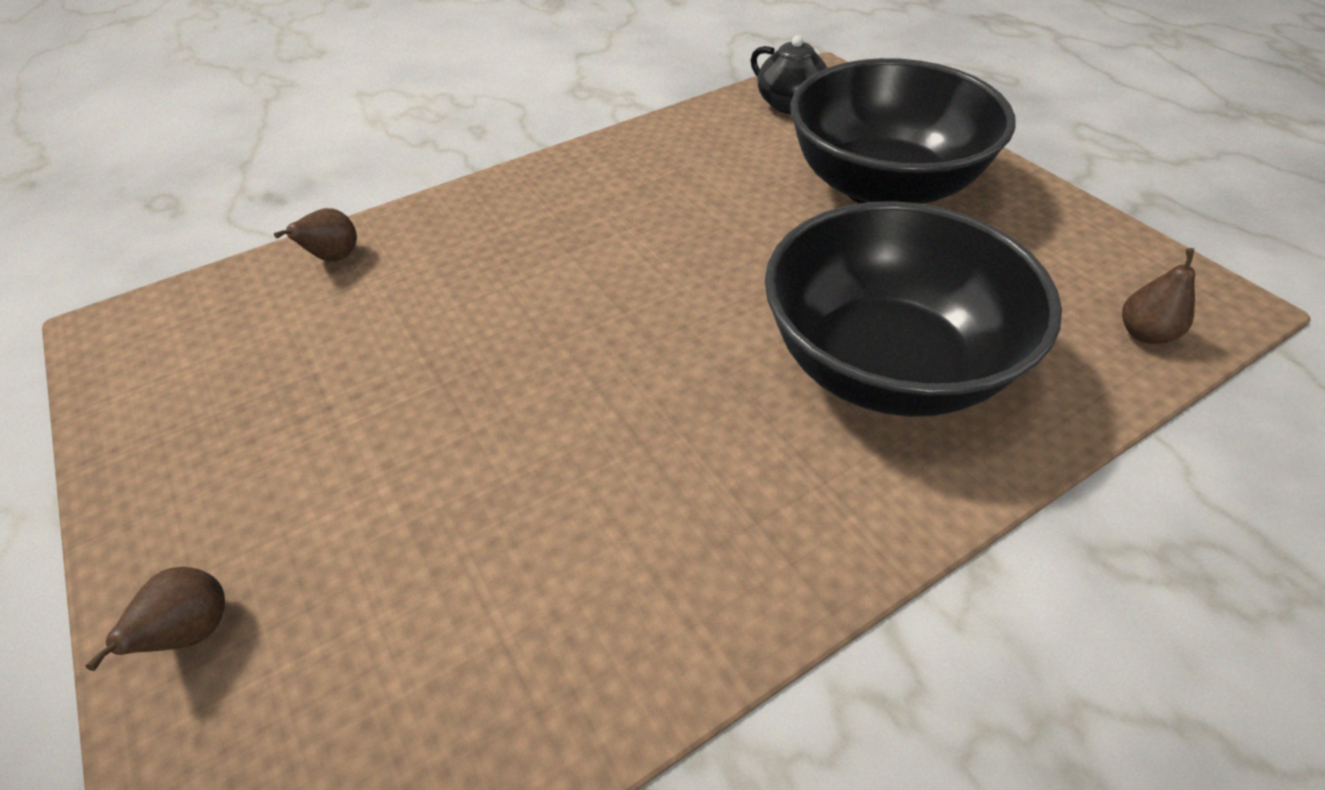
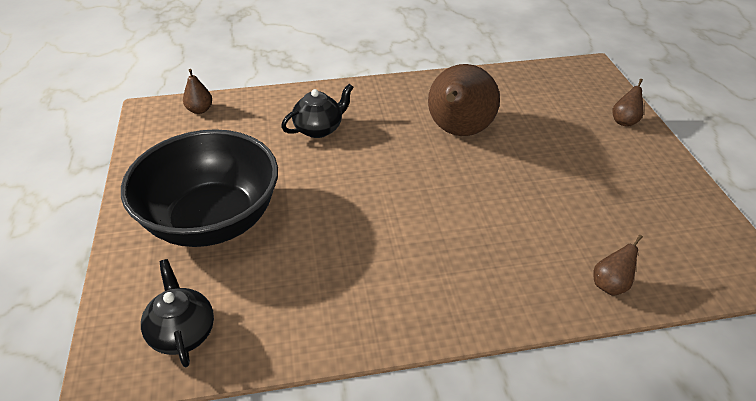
camera: 160 degrees left, 5 degrees down
black bowl [765,201,1062,417] -> black teapot [281,83,354,138]
none -> brown pear [428,64,500,136]

